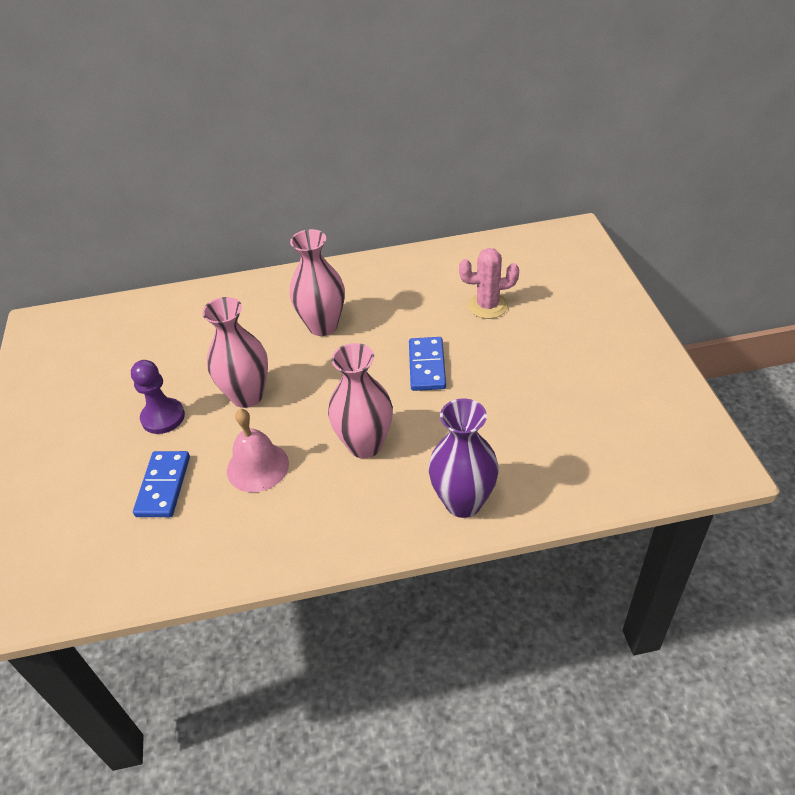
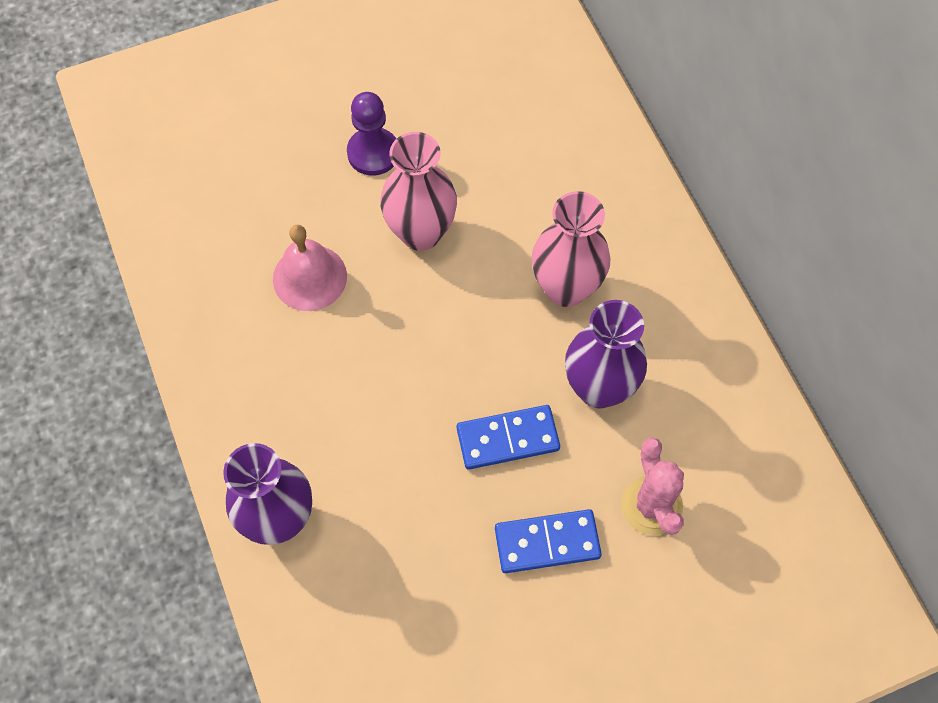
camera: 75 degrees right, 20 degrees up
blue domino [133,451,190,517] -> blue domino moved to [495,509,602,573]
pink vase [328,343,393,458] -> none
none -> purple vase [565,300,647,409]

